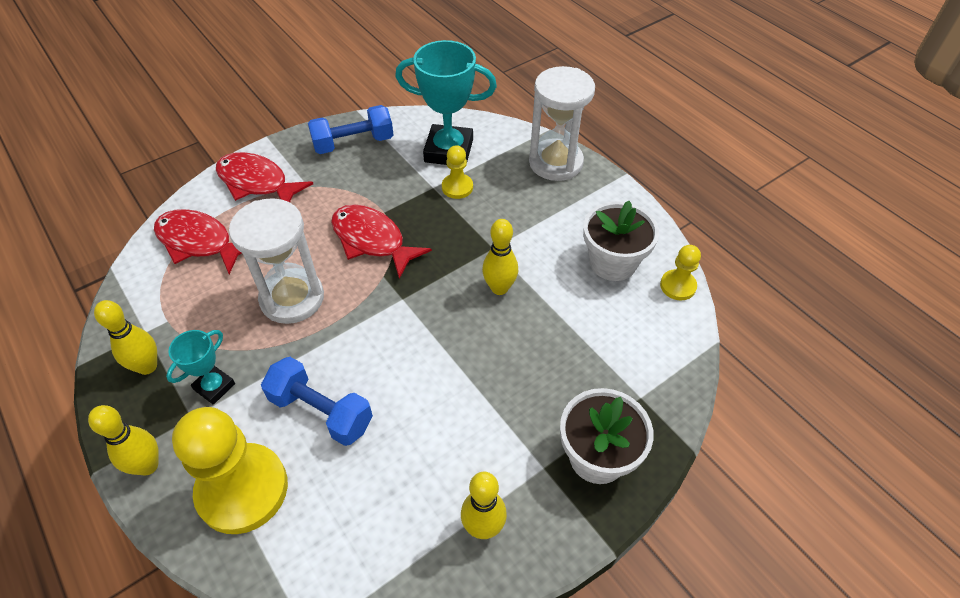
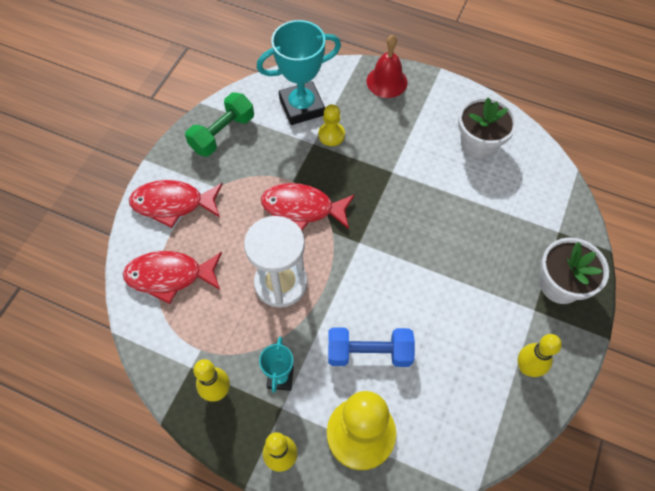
camera: 30 degrees left, 10 degrees up
blue dumbbell [308,105,394,154] -> green dumbbell [185,92,254,157]
yellow bowling pin [482,219,518,295] -> none
white hourglass [529,66,595,181] -> red bell [367,35,407,98]
yellow pawn [660,245,701,300] -> none

